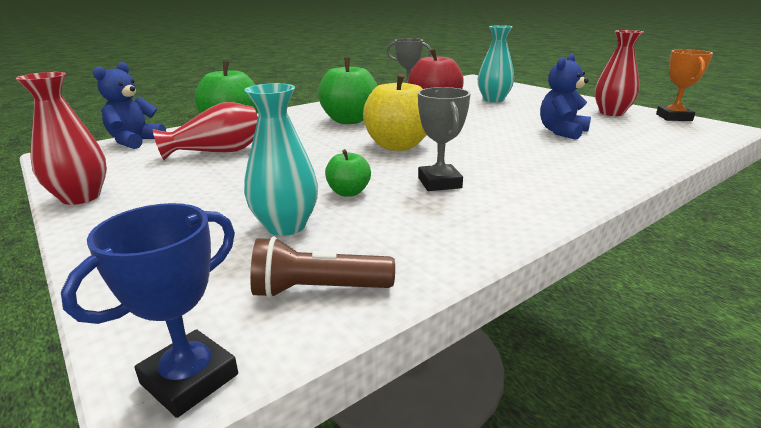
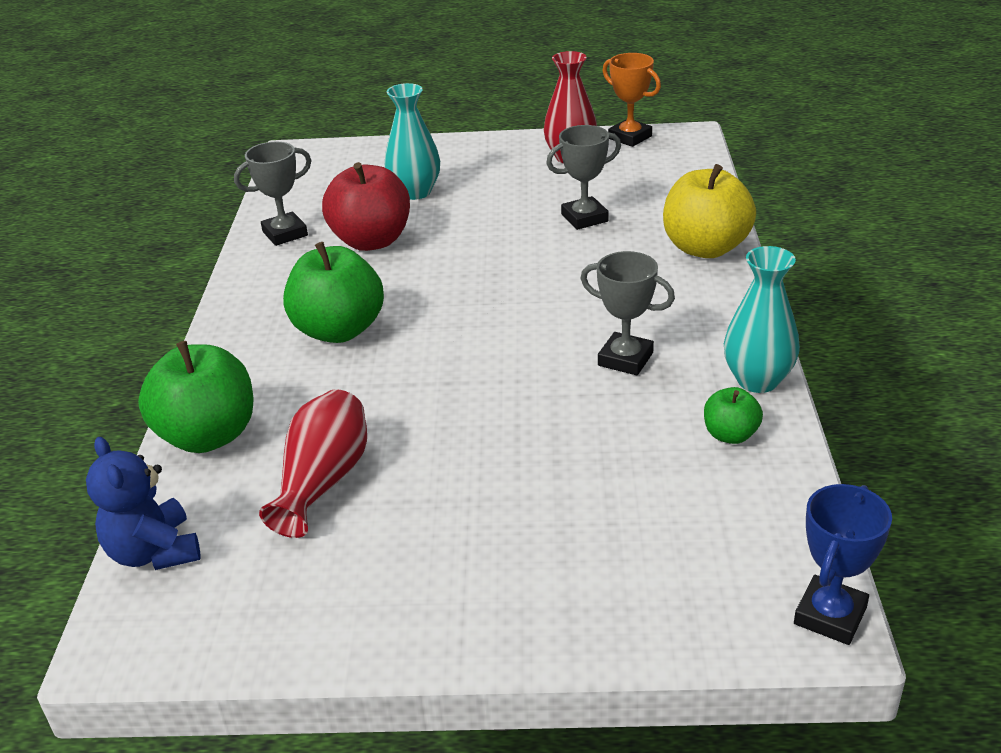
camera: 50 degrees left, 10 degrees up
red vase [16,72,107,205] -> none
blue trophy [61,203,238,418] -> blue trophy turned 45 degrees clockwise [794,484,892,645]
turquoise vase [244,83,318,236] -> turquoise vase moved to [724,246,800,393]
brown flashlight [250,237,395,298] -> none
green apple [325,149,371,197] -> green apple moved to [704,387,763,444]
yellow apple [363,73,427,151] -> yellow apple moved to [663,164,756,258]
blue teddy bear [540,54,591,140] -> grey trophy [546,125,621,230]

